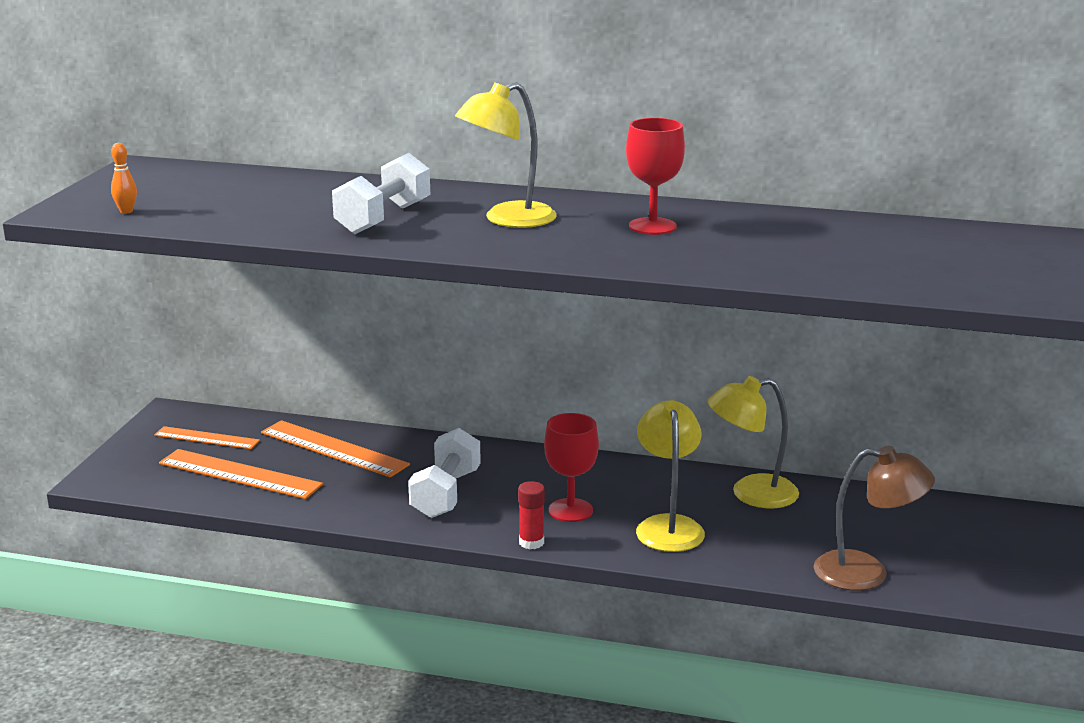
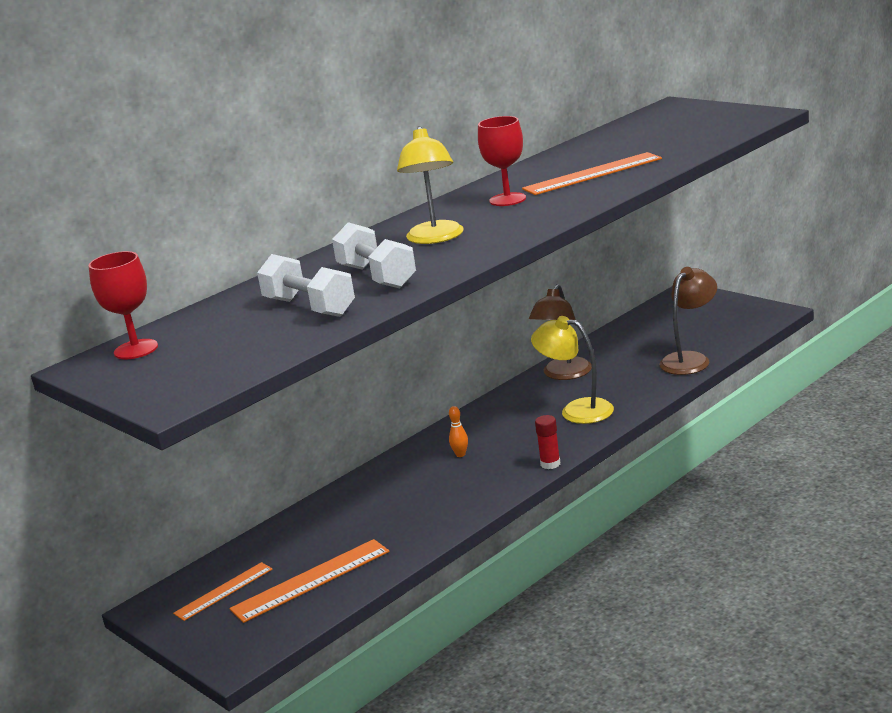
camera: 55 degrees left, 0 degrees up
orange bowling pin [111,143,137,213] -> orange bowling pin moved to [449,406,468,457]
orange ruler [261,420,410,477] -> orange ruler moved to [522,152,662,195]
white dumbbell [408,428,481,518] -> white dumbbell moved to [257,254,355,317]
red goblet [544,413,599,522] -> red goblet moved to [88,251,158,359]
yellow lamp [708,376,799,508] -> brown lamp [529,284,592,380]

